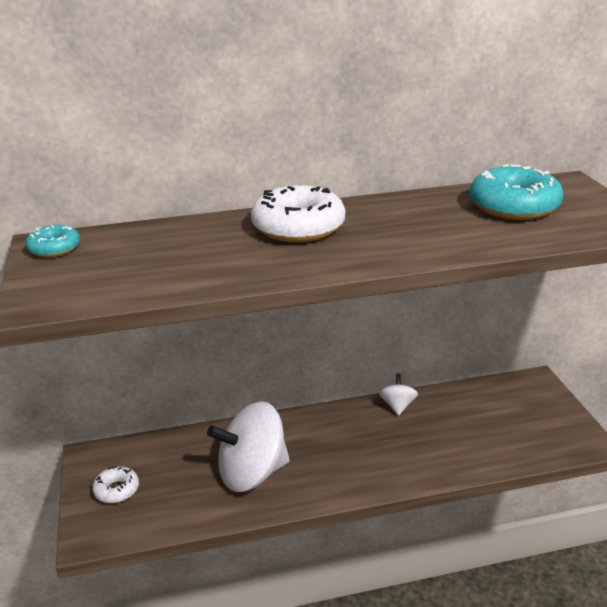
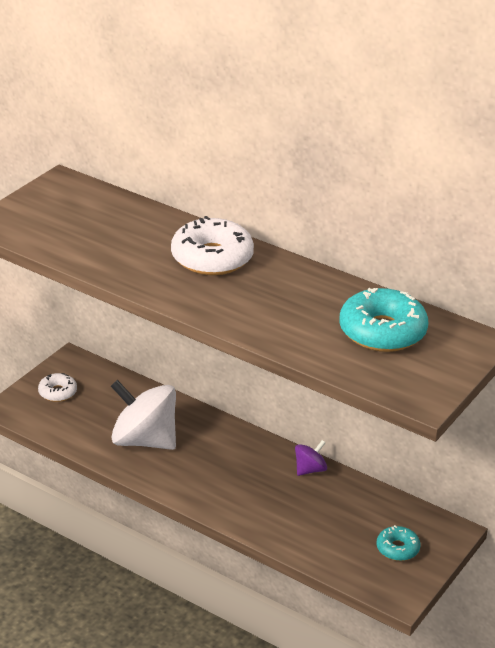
camera: 45 degrees right, 5 degrees up
turquoise donut [25,225,80,257] -> turquoise donut moved to [377,525,420,561]
white spinning top [379,373,418,416] -> purple spinning top [295,440,327,476]

